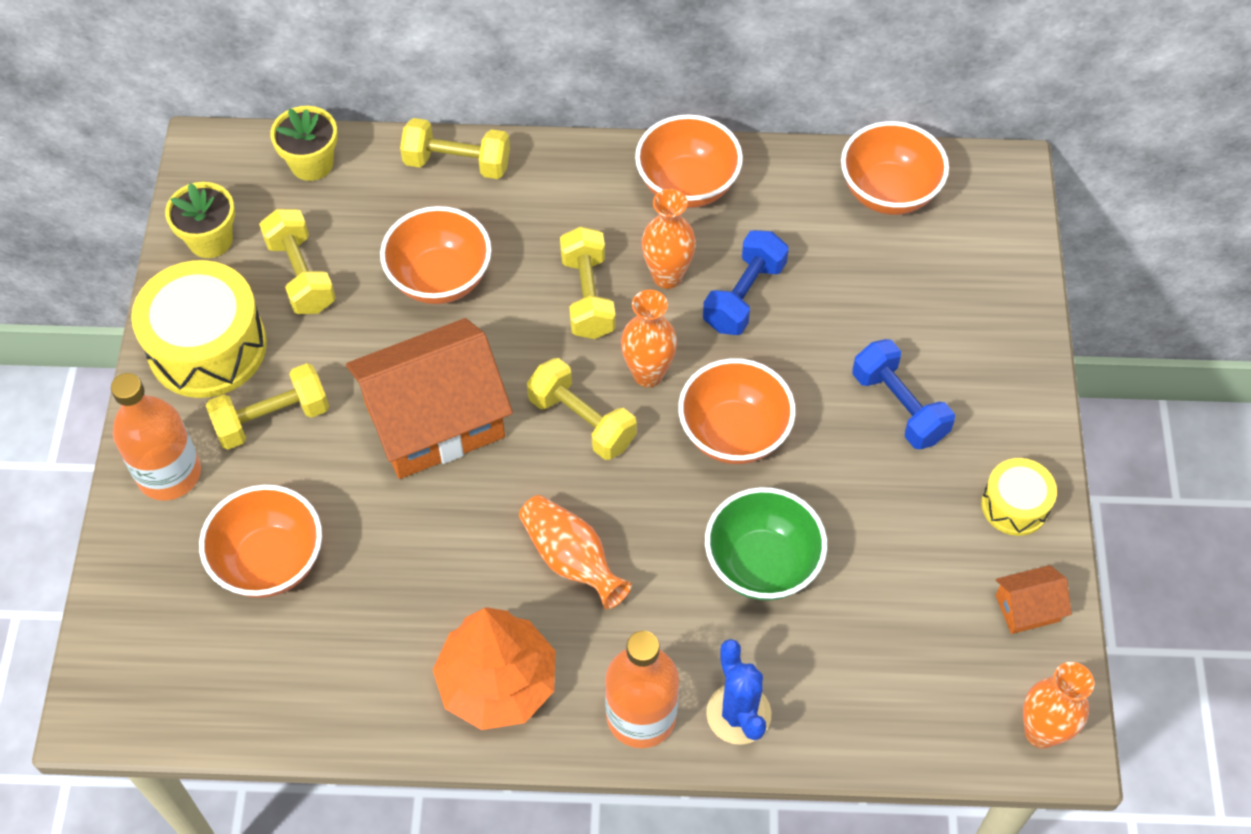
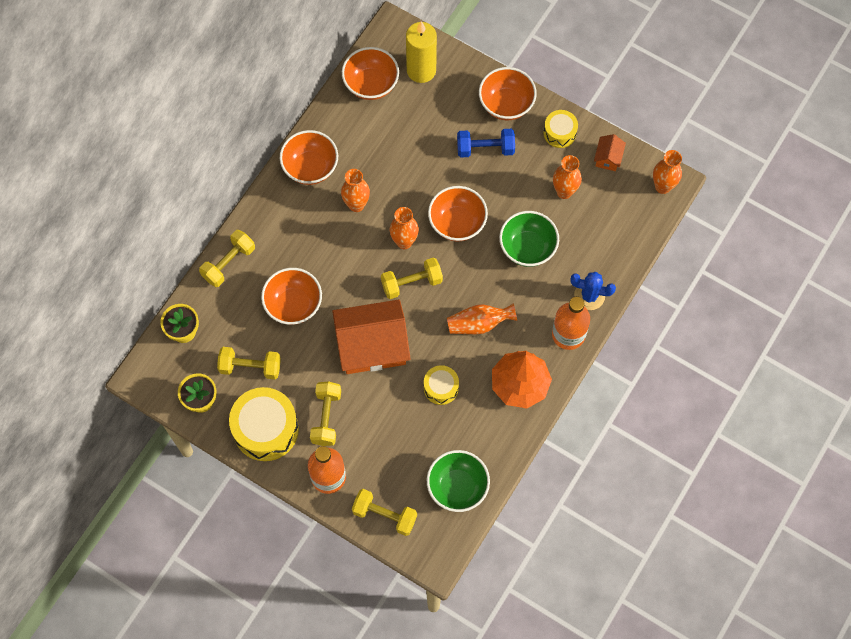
camera: 60 degrees left, 10 degrees up
orange bowl [199,485,322,598] -> orange bowl moved to [479,67,537,120]
orange house [346,318,513,479] -> orange house turned 75 degrees clockwise [332,300,411,374]
yellow dumbbell [560,227,616,339] -> yellow dumbbell moved to [352,489,417,536]
blue dumbbell [703,230,789,335] -> none
none -> yellow candle [406,21,437,83]
none -> yellow drum [424,365,459,405]
none -> green bowl [427,450,490,512]
none -> orange vase [553,155,582,199]

